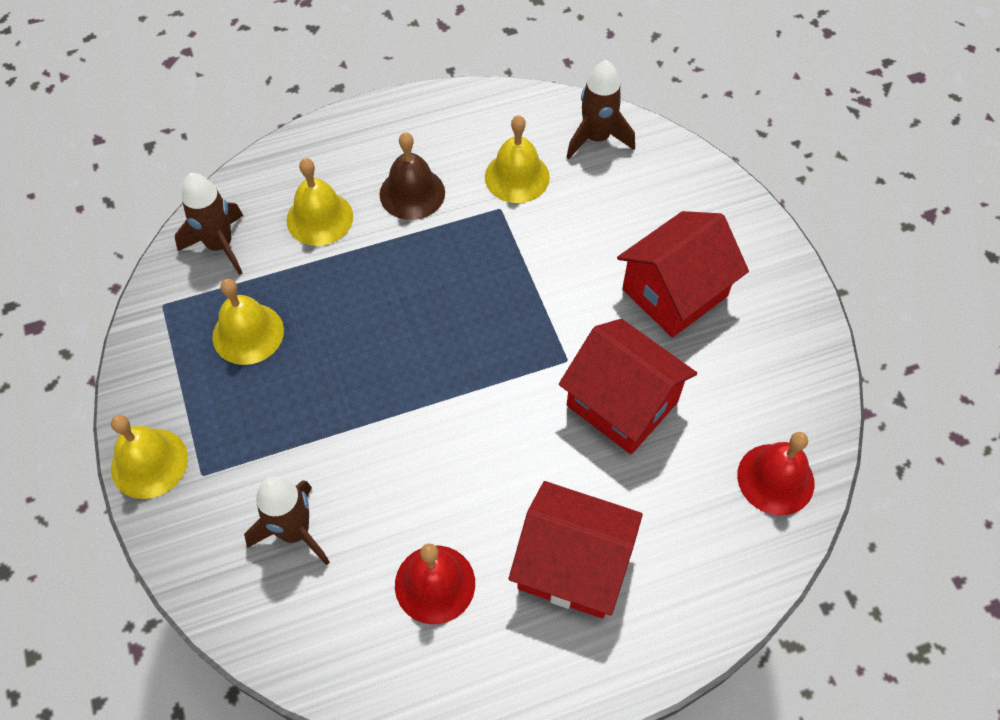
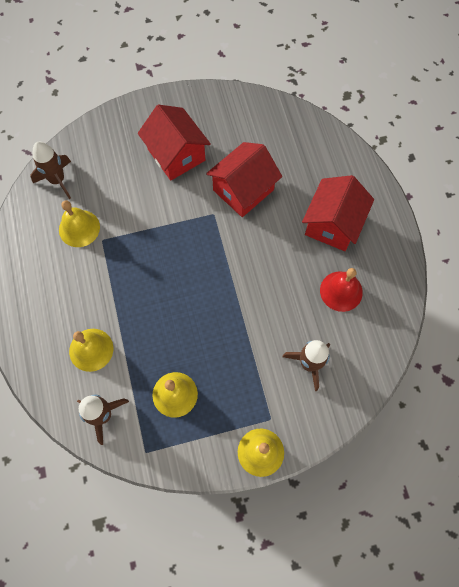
camera: 85 degrees left, 10 degrees up
brown bell [380,132,445,220] -> none
red bell [737,432,814,516] -> none

